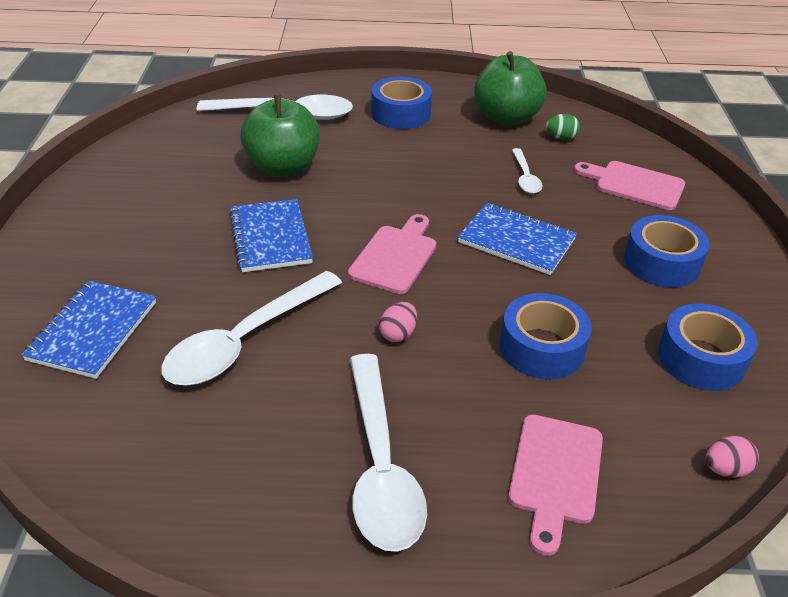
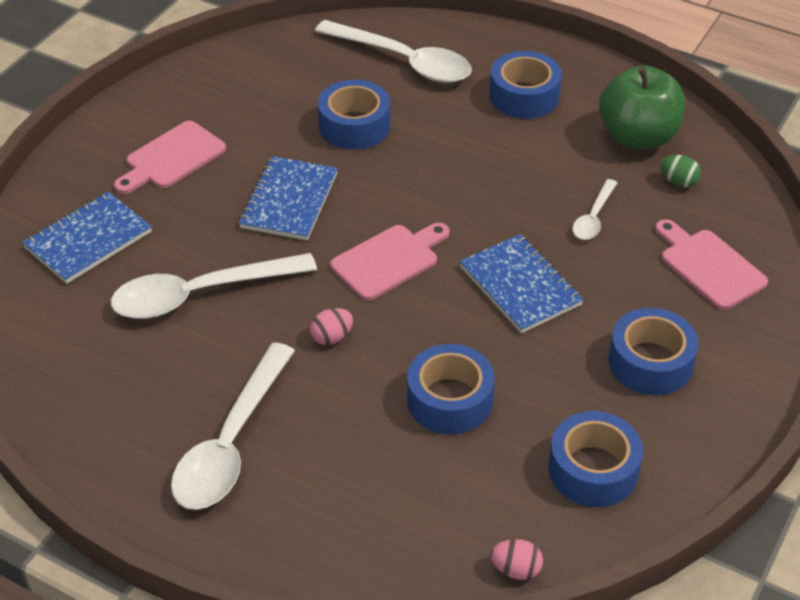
camera: 30 degrees right, 5 degrees up
green apple [240,95,320,177] -> blue tape [318,80,390,150]
pink cutting board [508,415,603,556] -> pink cutting board moved to [114,121,226,194]

